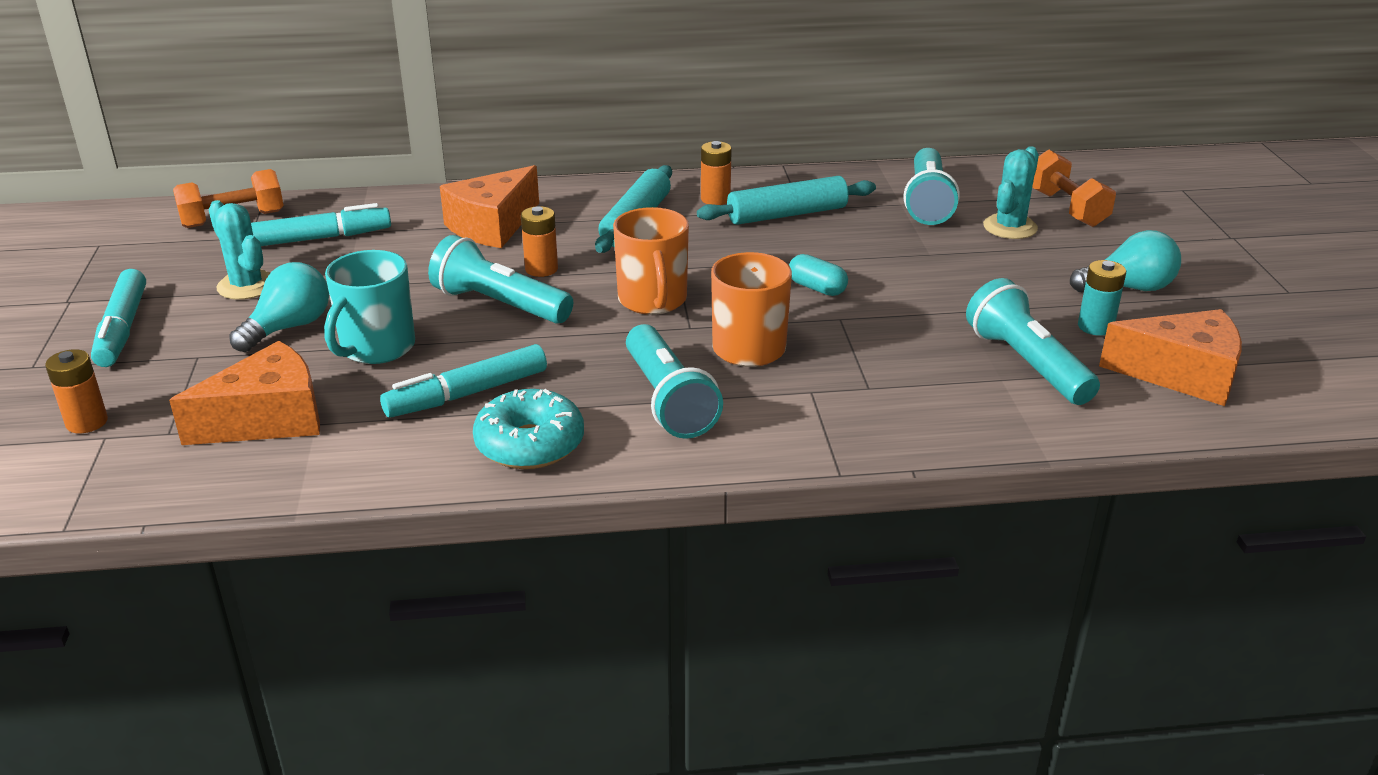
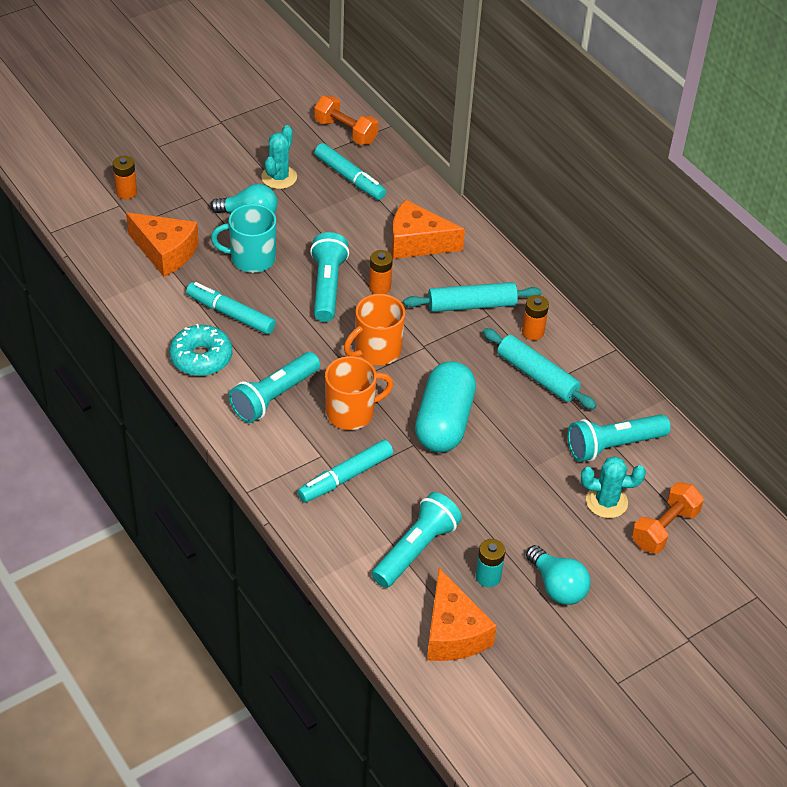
camera: 60 degrees right, 15 degrees up
turquoise marker [91,269,146,367] -> turquoise marker moved to [297,440,393,503]
turquoise capsule [789,254,848,296] -> turquoise capsule [415,361,476,453], size x2.28

